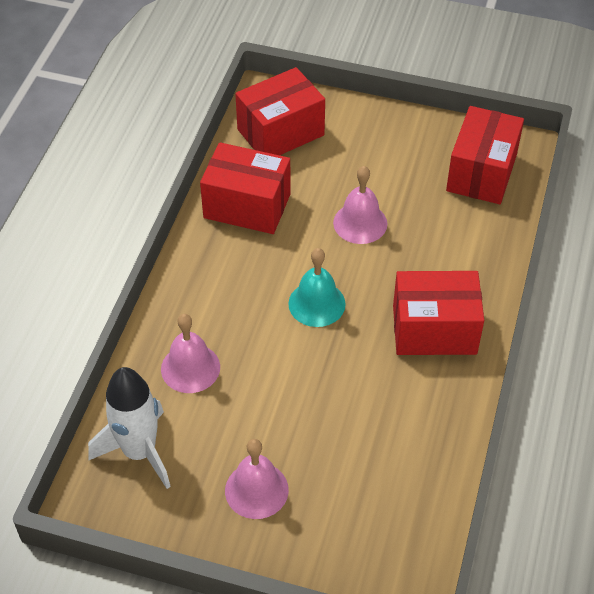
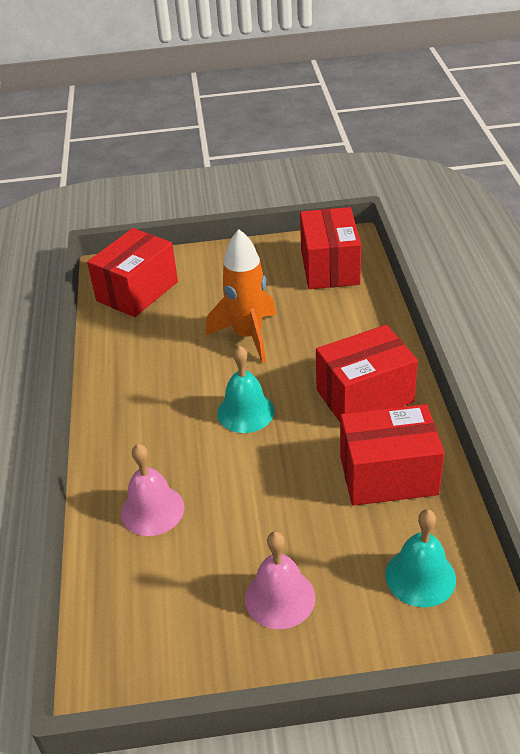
camera: 20 degrees left, 10 degrees down
white rocket [88,367,171,489] -> none
red box [200,142,291,234] -> red box moved to [340,404,444,506]
pink bell [333,166,388,244] -> orange rocket [206,229,276,363]
none -> turquoise bell [385,509,456,607]

